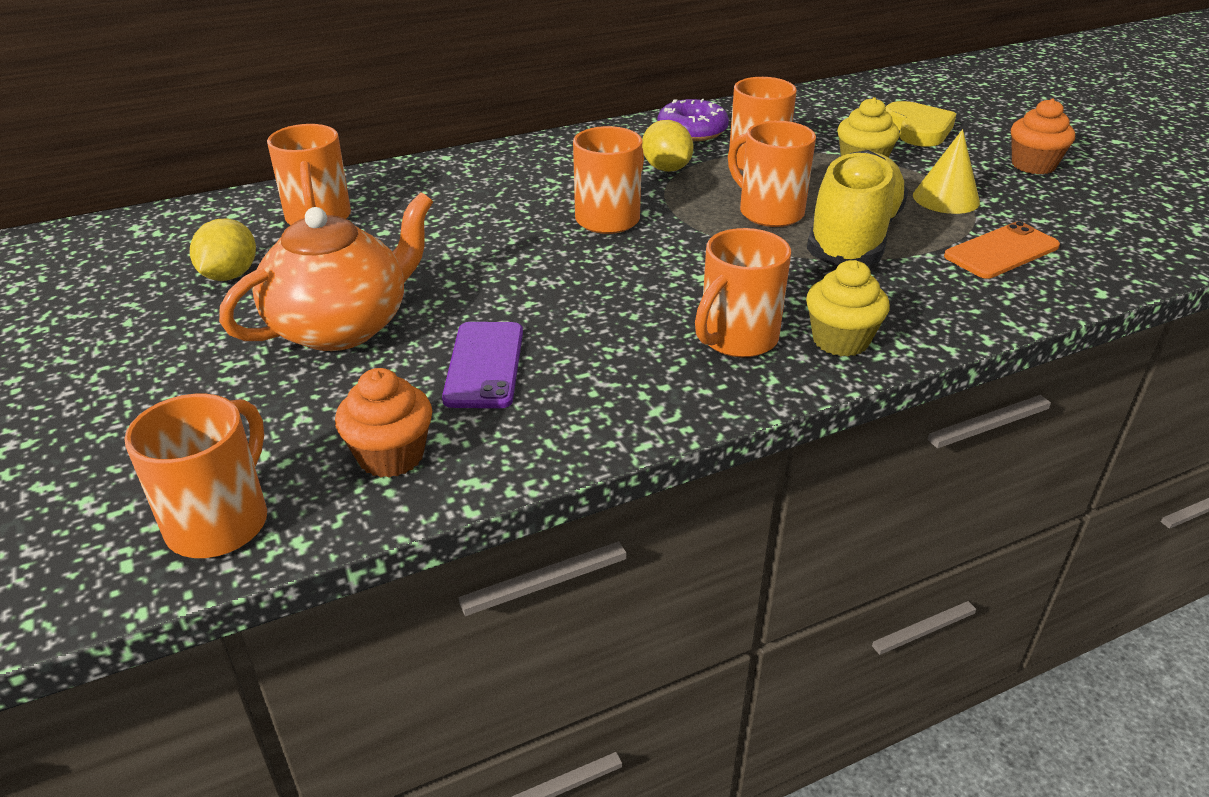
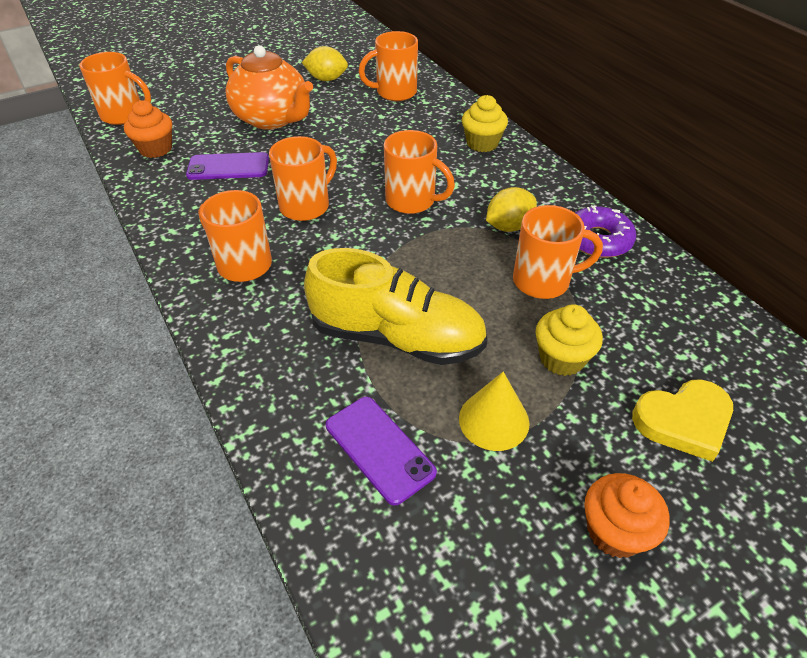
camera: 85 degrees right, 10 degrees up
orange mug [728,121,816,227] -> orange mug moved to [269,136,337,221]
yellow cupcake [806,260,890,357] -> yellow cupcake moved to [462,95,508,152]
orange phone [944,221,1060,279] -> purple phone [326,397,437,505]

